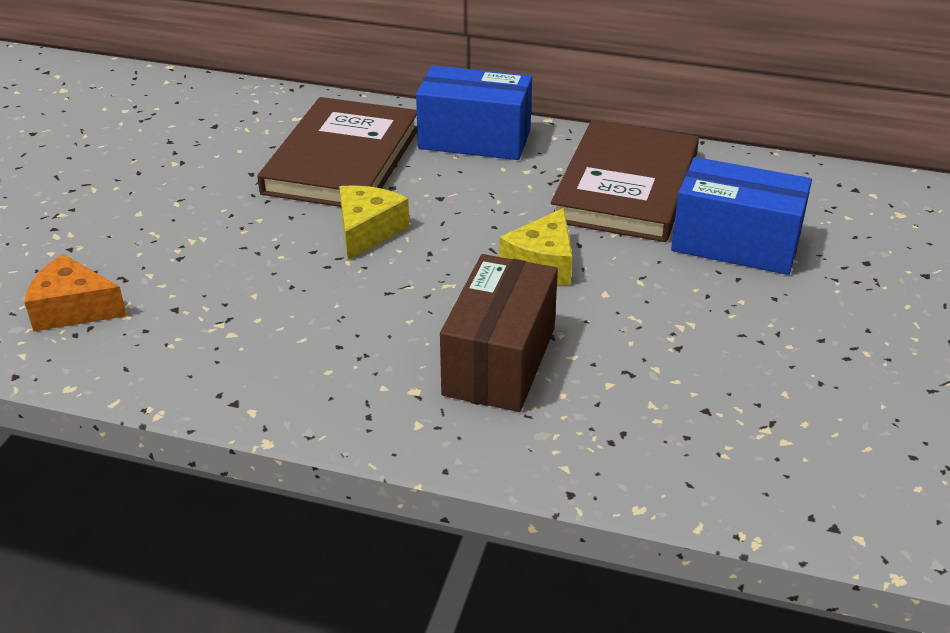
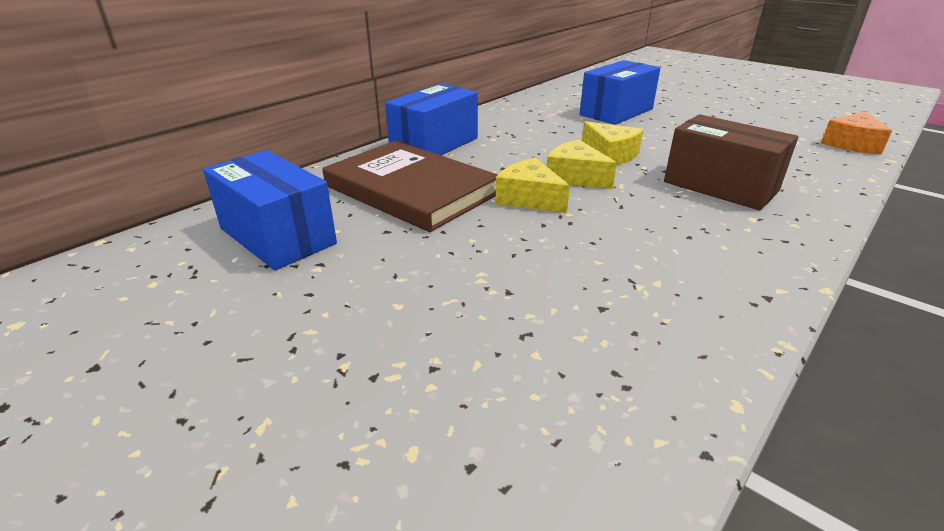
camera: 65 degrees left, 5 degrees down
orange cheese [24,254,127,332] -> orange cheese moved to [821,112,892,155]
brown book [550,120,699,242] -> none
none -> blue box [203,150,337,270]
none -> yellow cheese [547,140,617,189]

